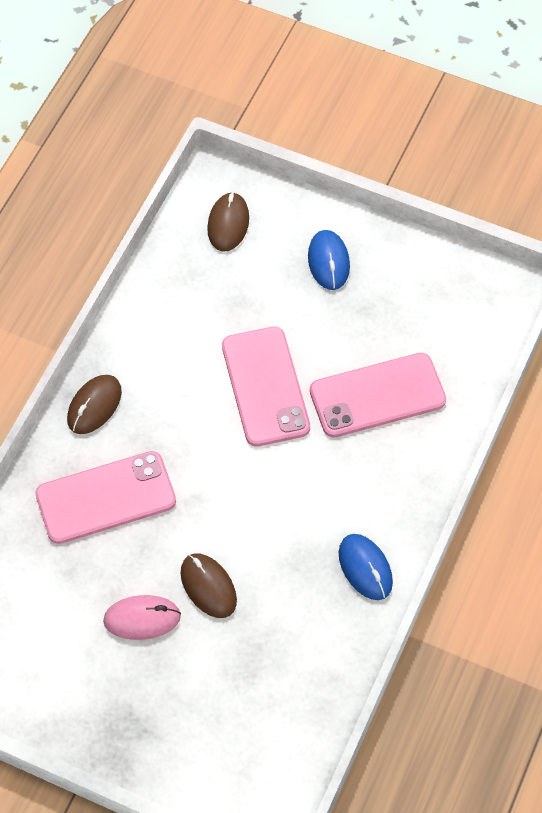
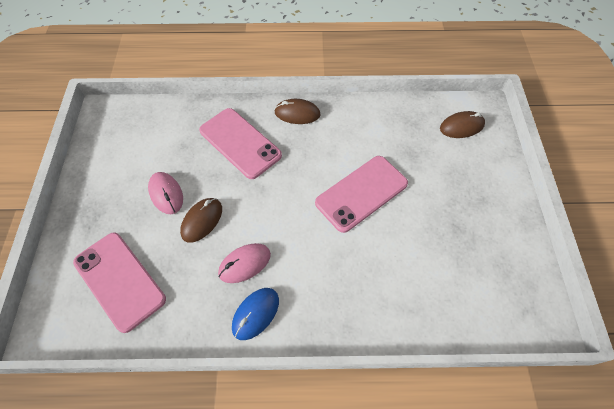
camera: 65 degrees right, 0 degrees up
blue mouse [308,230,350,290] -> none
pink phone [310,353,446,438] -> pink phone moved to [73,232,166,333]
none -> pink mouse [218,243,271,283]

